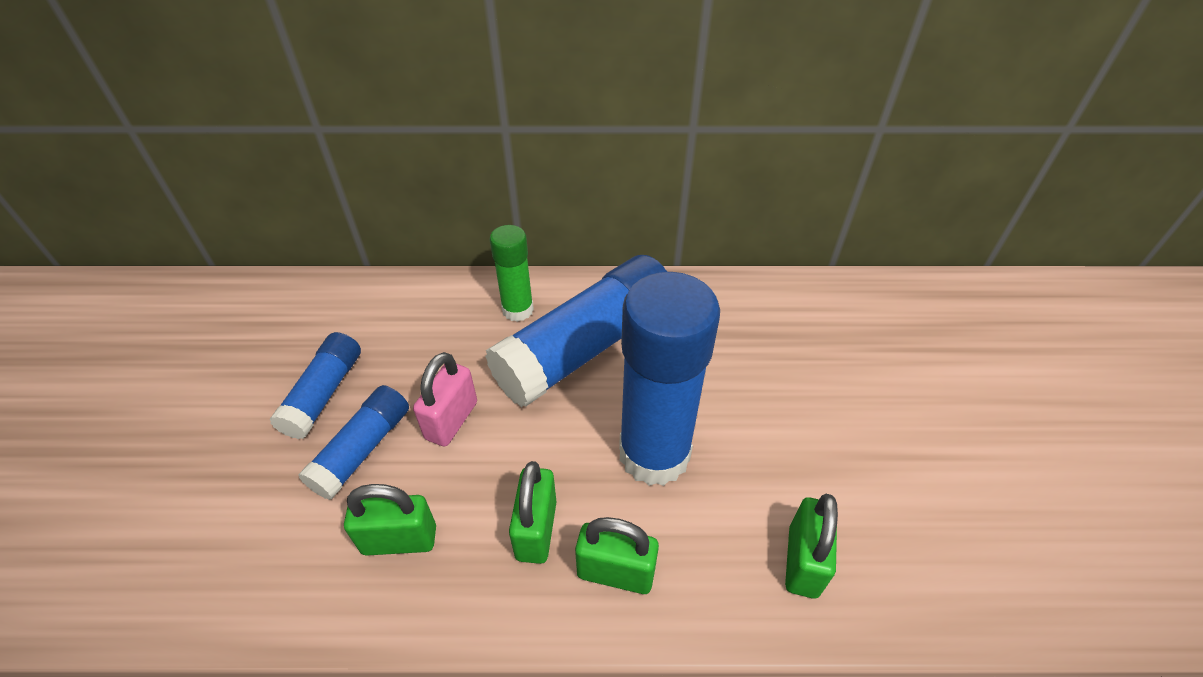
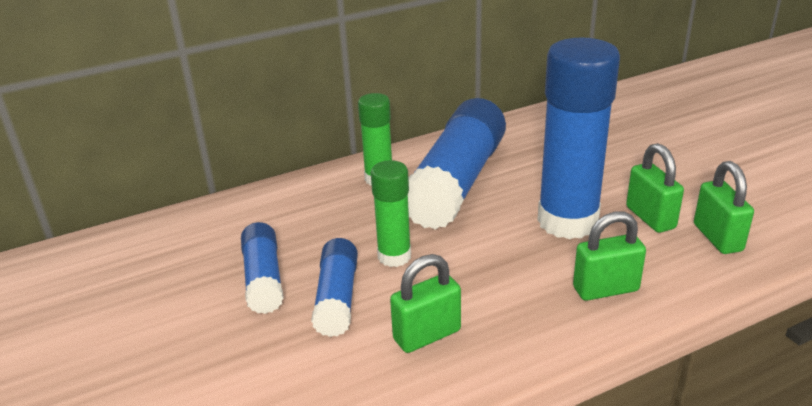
camera: 25 degrees left, 15 degrees down
pink padlock [413,352,477,447] -> green glue stick [371,160,411,267]
green padlock [509,461,557,564] -> green padlock moved to [626,143,684,233]

